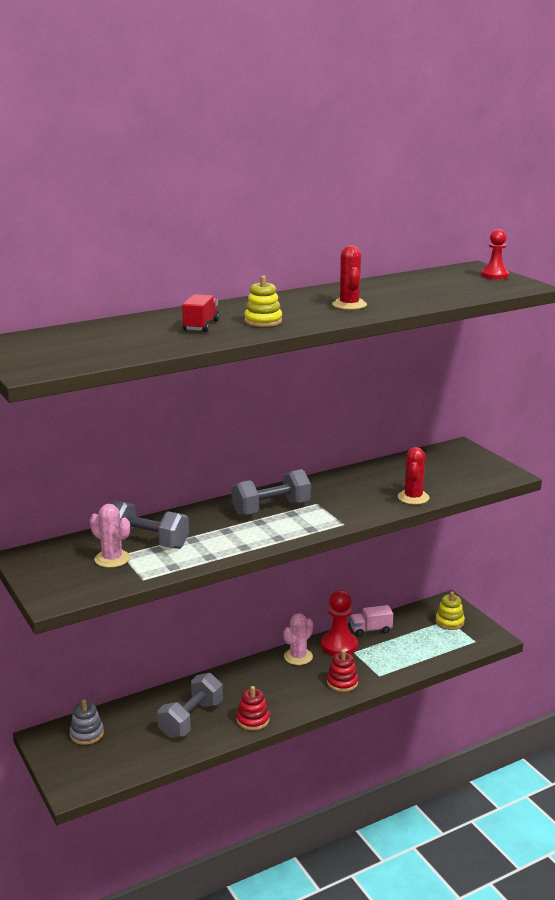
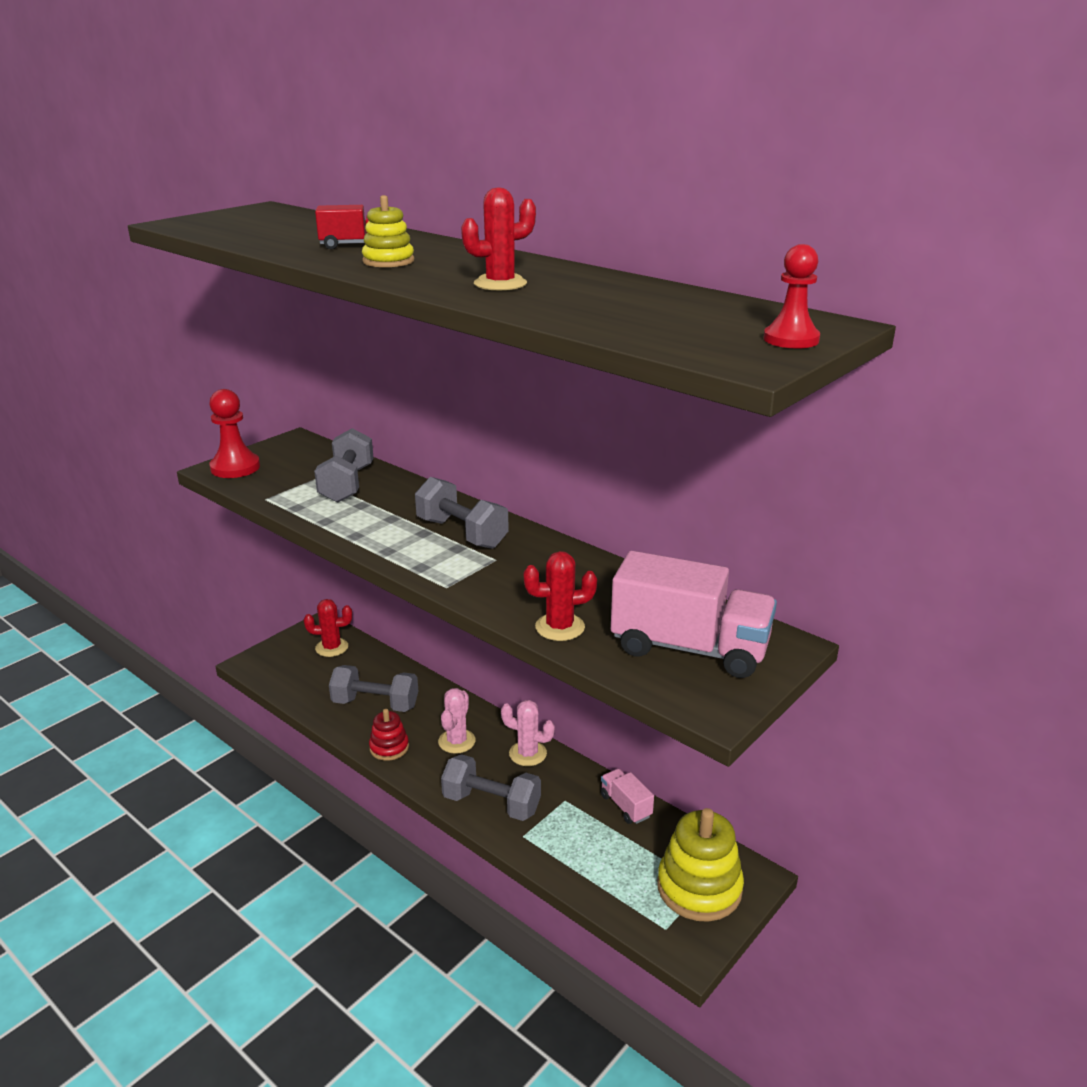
camera: 70 degrees right, 5 degrees up
grey stacking toy [69,699,104,745] -> red cactus [304,599,352,657]
pink cactus [90,504,130,568] -> pink cactus moved to [438,688,476,754]
red pawn [321,590,358,656] -> red pawn moved to [209,389,260,478]
red stacking toy [327,650,358,692] -> grey dumbbell [441,754,541,821]
yellow stacking toy [435,591,465,630] -> yellow stacking toy [657,808,744,922], size x1.82
none -> pink truck [611,551,777,678]

